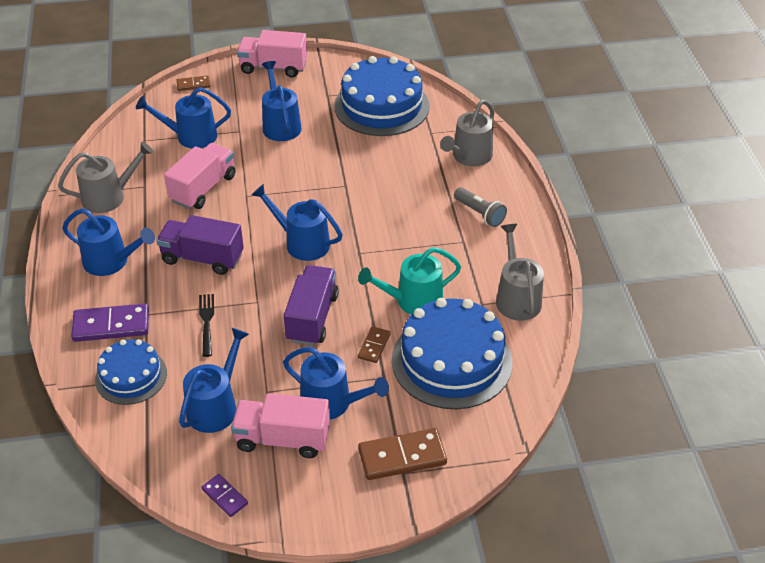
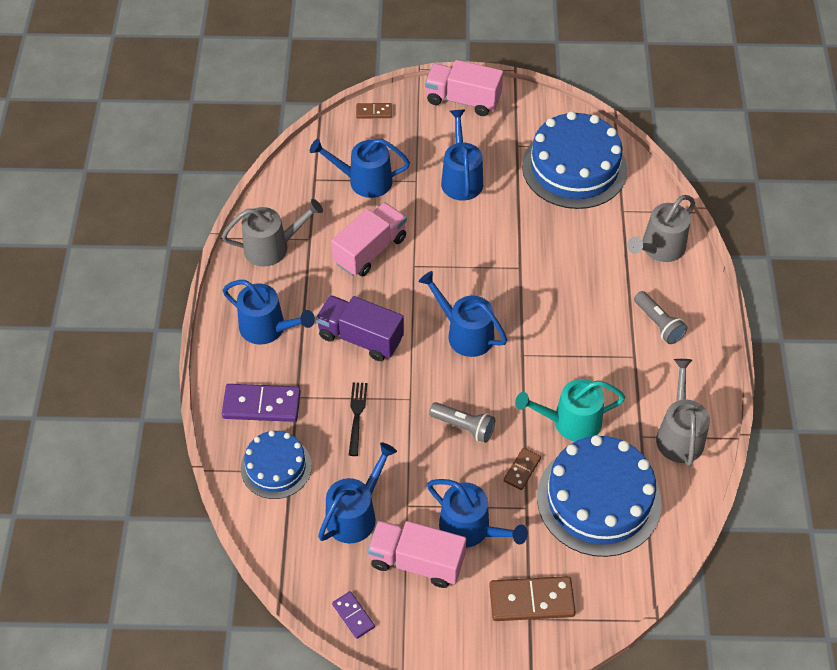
camera: 10 degrees right, 10 degrees up
purple truck [284,265,339,346] -> grey flashlight [429,402,495,443]

